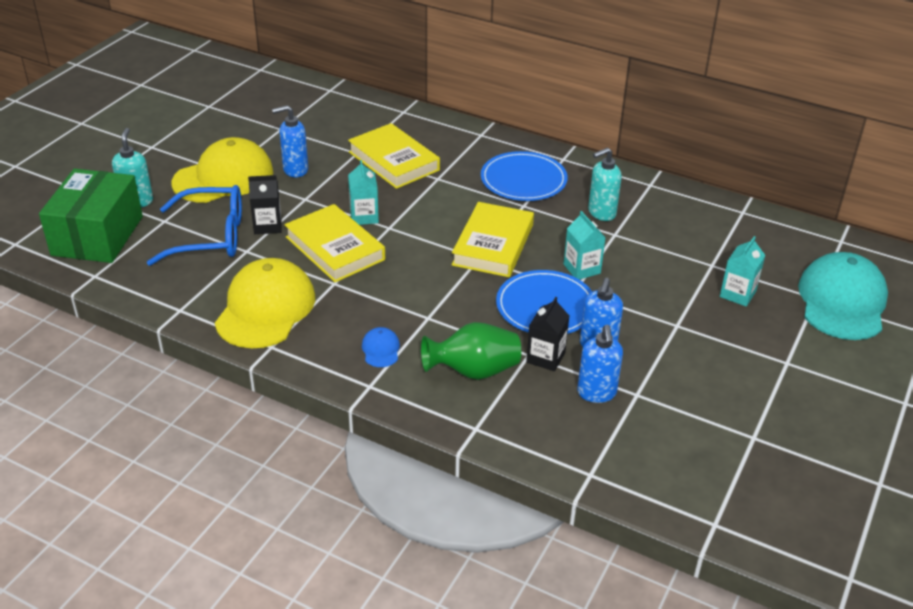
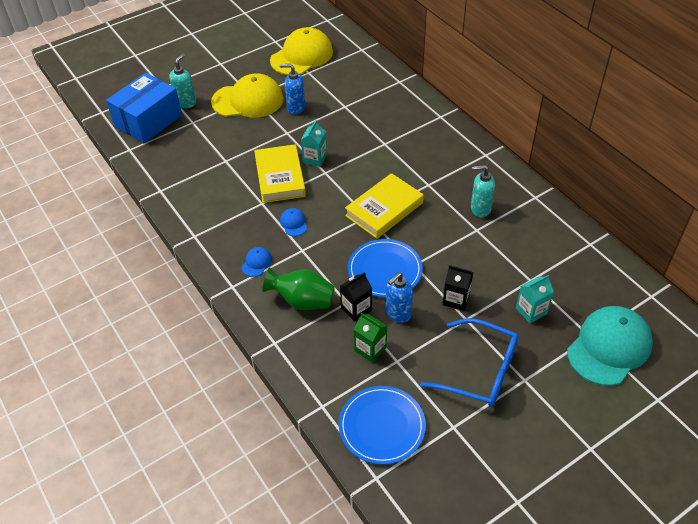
camera: 30 degrees right, 10 degrees up
green box [39,169,143,263] -> blue box [106,73,182,144]
blue glasses [147,185,242,266] -> blue glasses moved to [420,318,519,407]
yellow cap [215,258,315,348] -> yellow cap moved to [270,27,333,75]
black carton [248,175,281,234] -> black carton moved to [442,265,473,311]
yellow book [348,123,440,189] -> none
blue plate [481,151,568,201] -> blue plate moved to [339,386,426,465]
turquoise carton [564,211,606,280] -> none
blue soap dispenser [577,325,623,403] -> green carton [354,313,387,363]
none -> blue cap [280,208,307,236]

